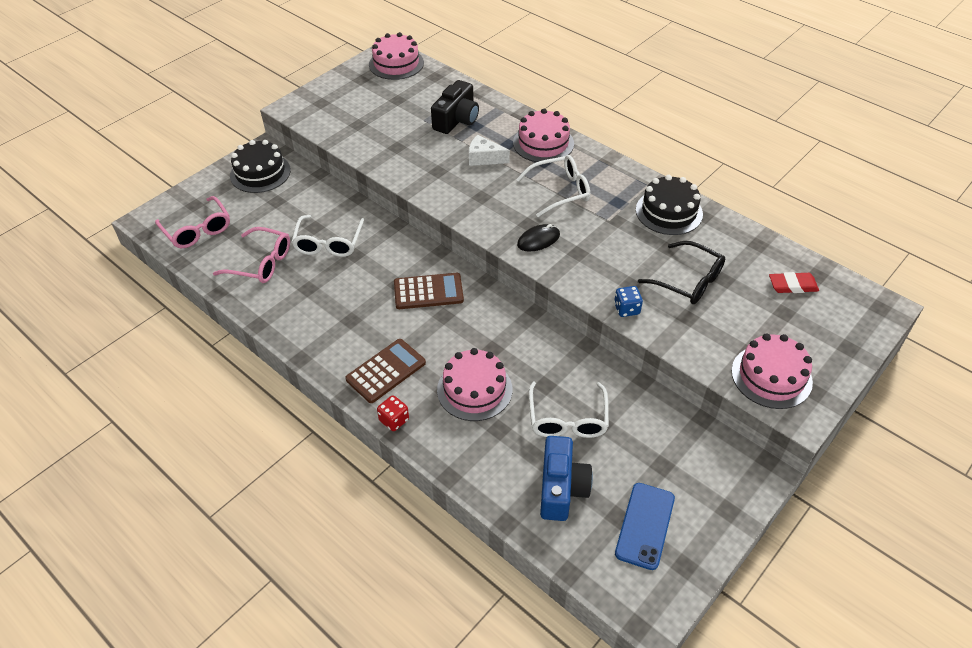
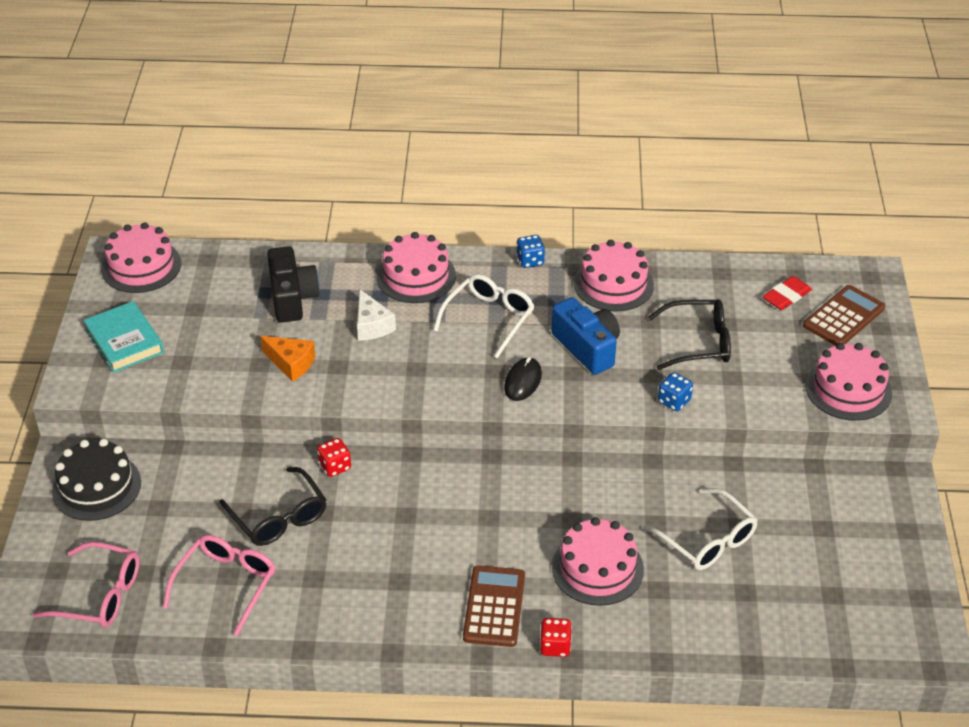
camera: 40 degrees left, 5 degrees down
pink glasses [213,227,290,283] -> pink glasses turned 45 degrees counterclockwise [163,535,276,636]
white glasses [291,215,365,257] -> black glasses [219,467,326,546]
brown calculator [394,273,464,309] -> brown calculator moved to [803,285,885,346]
white cheese [469,135,510,166] -> white cheese turned 90 degrees counterclockwise [357,289,396,341]
blue camera [540,436,593,521] -> blue camera moved to [552,297,620,375]
blue phone [615,483,675,570] -> none
black cake [636,175,703,235] -> pink cake [574,240,654,312]
none -> turquoise book [83,301,164,373]
none -> orange cheese [260,336,315,382]
none -> red dice [317,438,351,477]
none -> blue dice [516,235,545,268]

